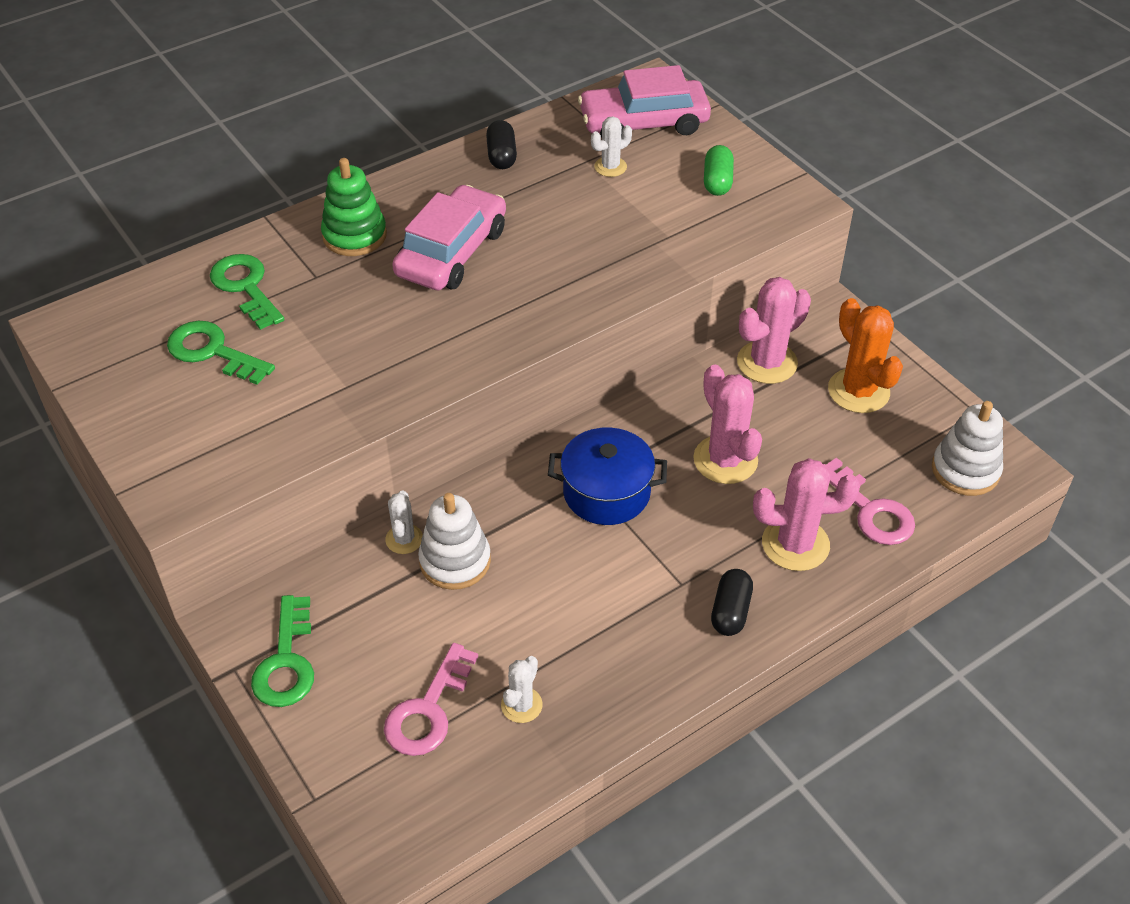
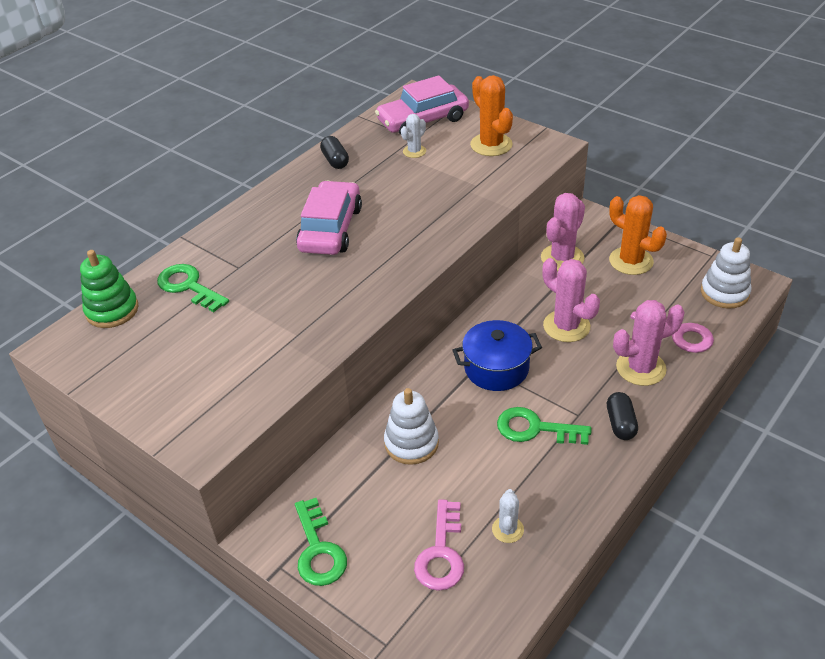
camera: 15 degrees left, 5 degrees down
green key [167,321,275,385] -> green key moved to [497,407,591,445]
green stacking toy [321,158,387,256] -> green stacking toy moved to [80,250,138,328]
white cactus [385,490,423,554] -> none
green capsule [704,145,734,196] -> orange cactus [470,75,513,156]

